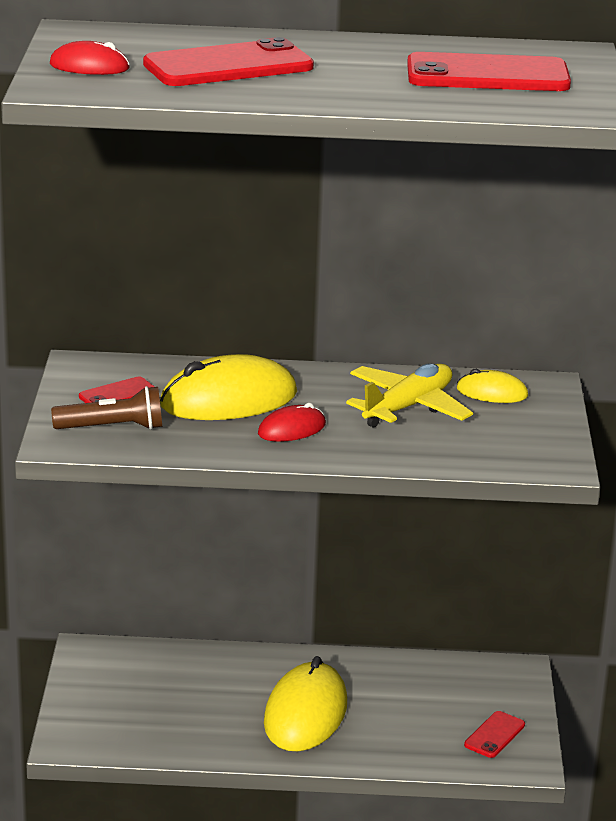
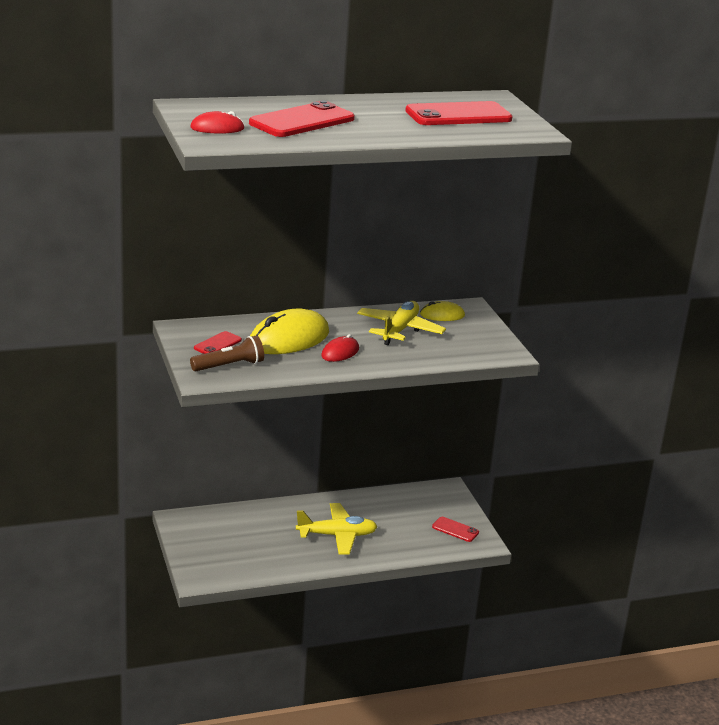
camera: 20 degrees left, 0 degrees up
yellow mouse [264,656,347,751] -> yellow plane [296,503,378,555]
red phone [464,711,525,758] -> red phone turned 75 degrees counterclockwise [432,517,479,542]

